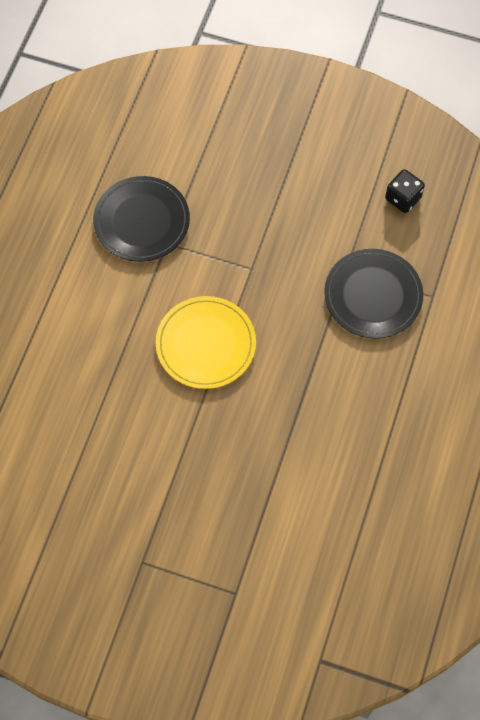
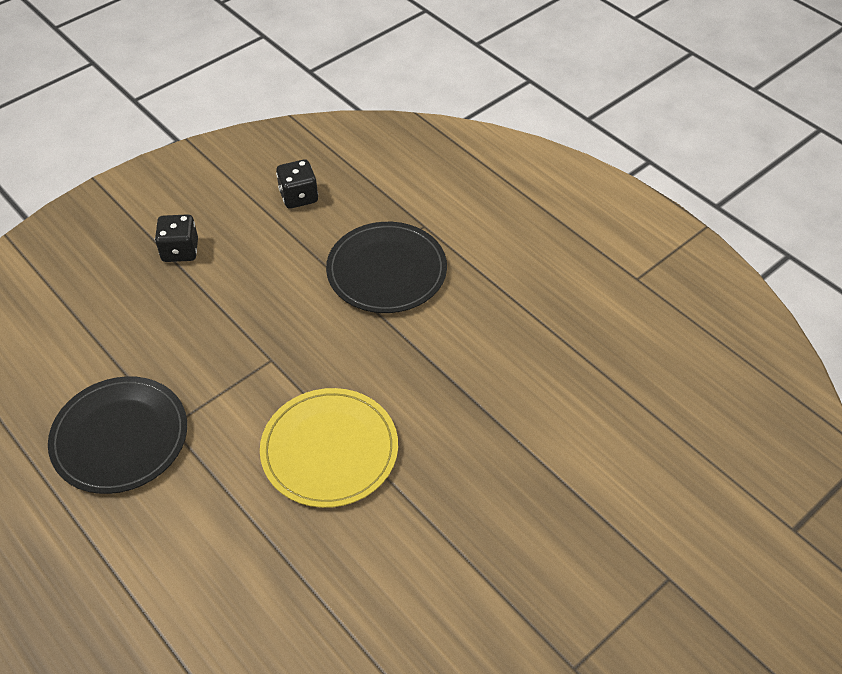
camera: 60 degrees left, 15 degrees down
none -> black dice [155,214,198,262]

